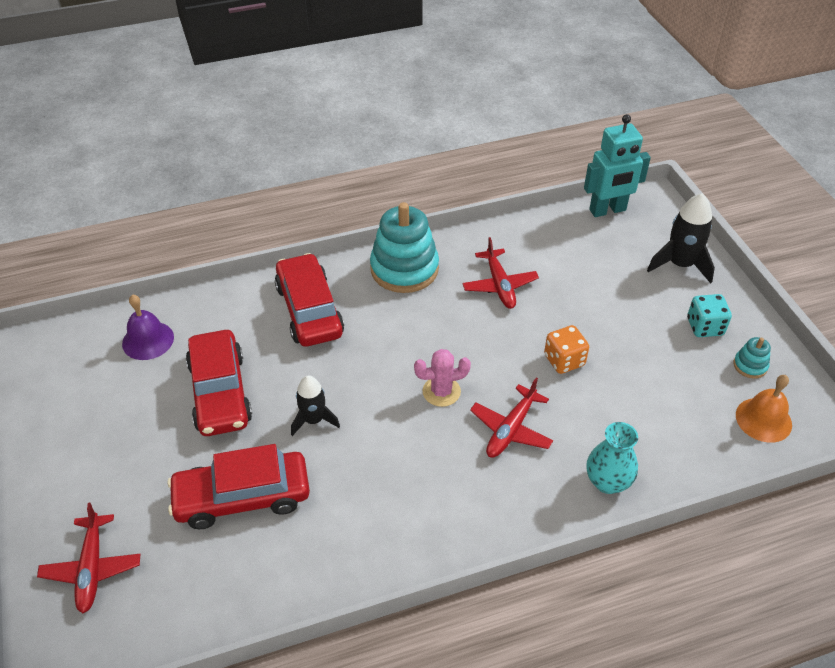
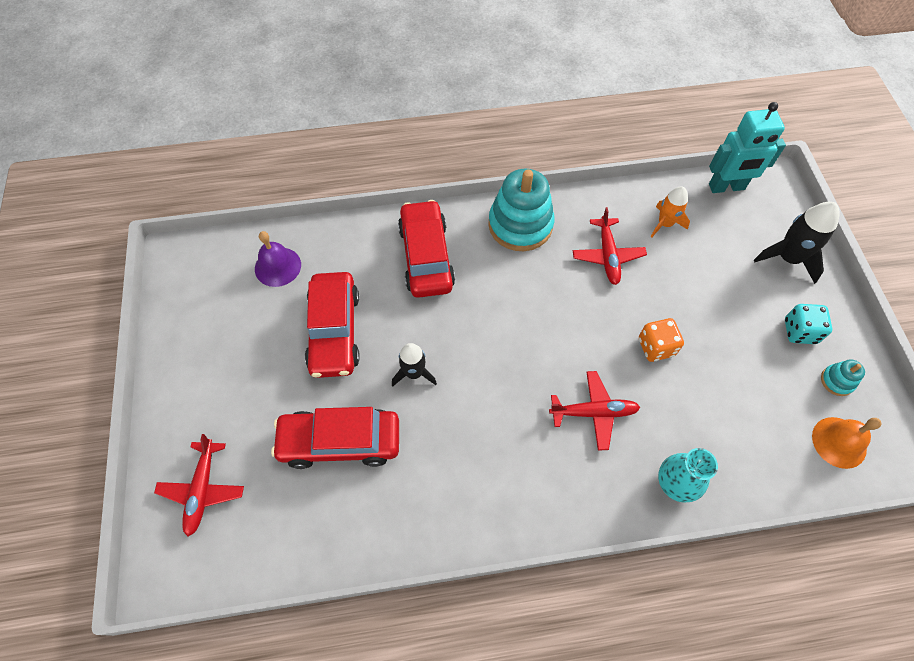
camera: 10 degrees right, 15 degrees up
pink cactus [414,349,471,407] -> none
red plane [470,378,553,458] -> red plane turned 135 degrees counterclockwise [549,371,640,451]
none -> orange rocket [651,187,690,237]

